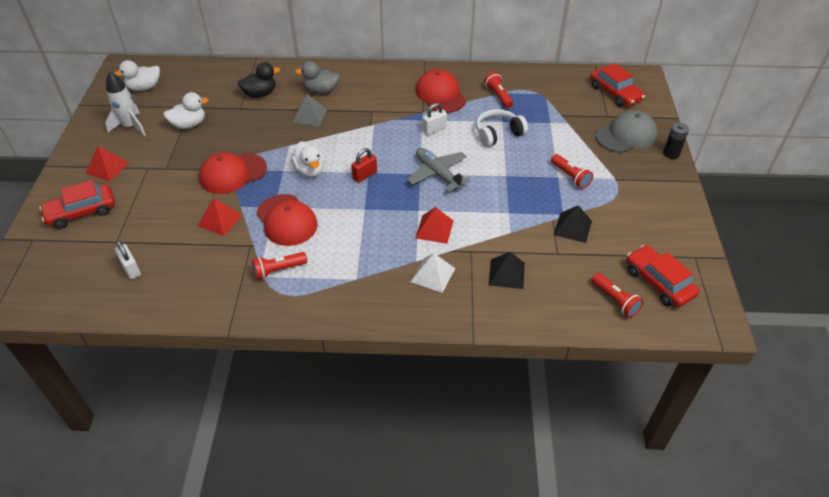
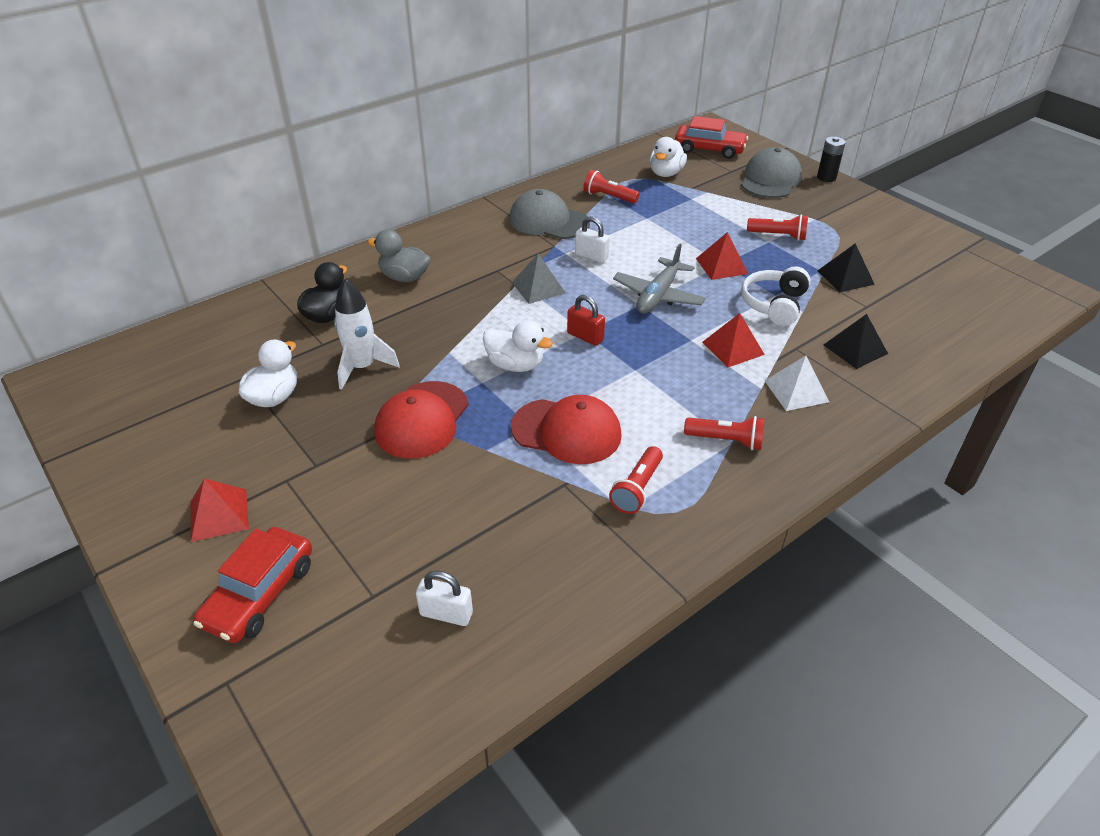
camera: 40 degrees left, 5 degrees down
white rocket [105,72,146,136] -> white rocket moved to [334,279,400,390]
white duck [114,60,160,91] -> white duck moved to [650,137,687,177]
red pyramid [198,198,242,236] -> red pyramid moved to [696,232,748,280]
grey pyramid [293,94,327,127] -> grey pyramid moved to [511,254,566,304]
grey duck [295,61,340,94] -> grey duck turned 60 degrees clockwise [367,229,431,282]
red padlock [351,148,377,183] -> red padlock turned 60 degrees counterclockwise [567,295,605,346]
grey plane [407,148,470,192] -> grey plane turned 75 degrees counterclockwise [613,244,706,314]
red cap [416,69,466,113] -> grey cap [509,189,590,239]
white padlock [422,103,447,135] -> white padlock turned 75 degrees counterclockwise [575,217,610,263]
white headphones [476,109,528,147] -> white headphones moved to [741,266,811,326]
red flashlight [591,273,644,318] -> red flashlight moved to [684,416,765,450]
red car [626,245,699,308] -> none

